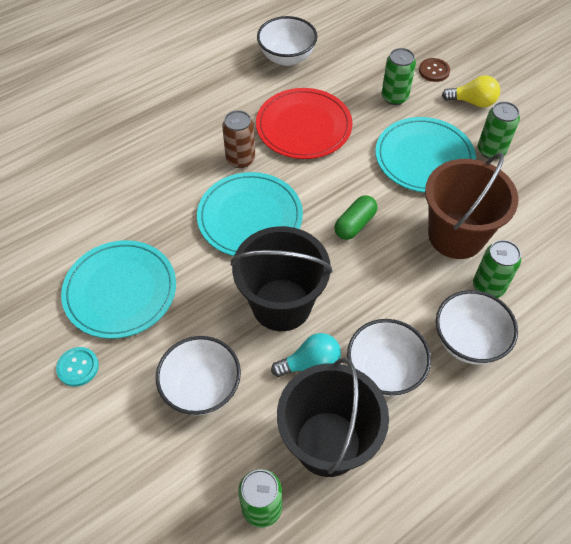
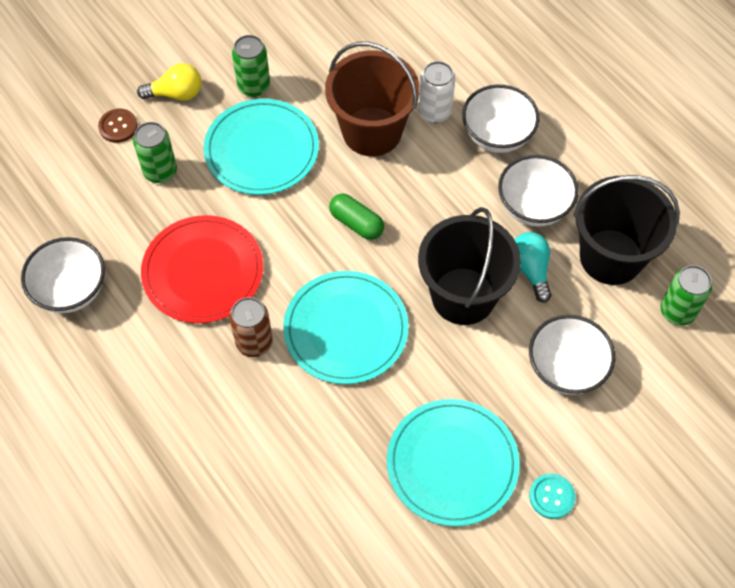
camera: 90 degrees left, 5 degrees up
yellow light bulb [442,75,500,108] -> yellow light bulb turned 75 degrees clockwise [137,63,201,101]
green can [473,240,521,298] -> white can [418,61,455,123]

